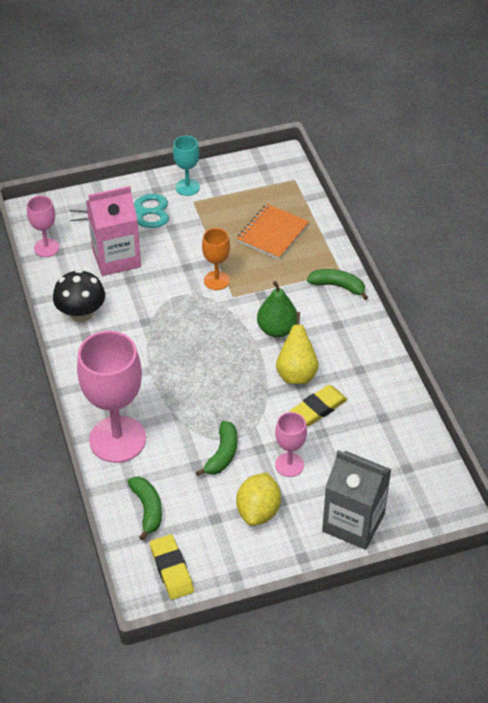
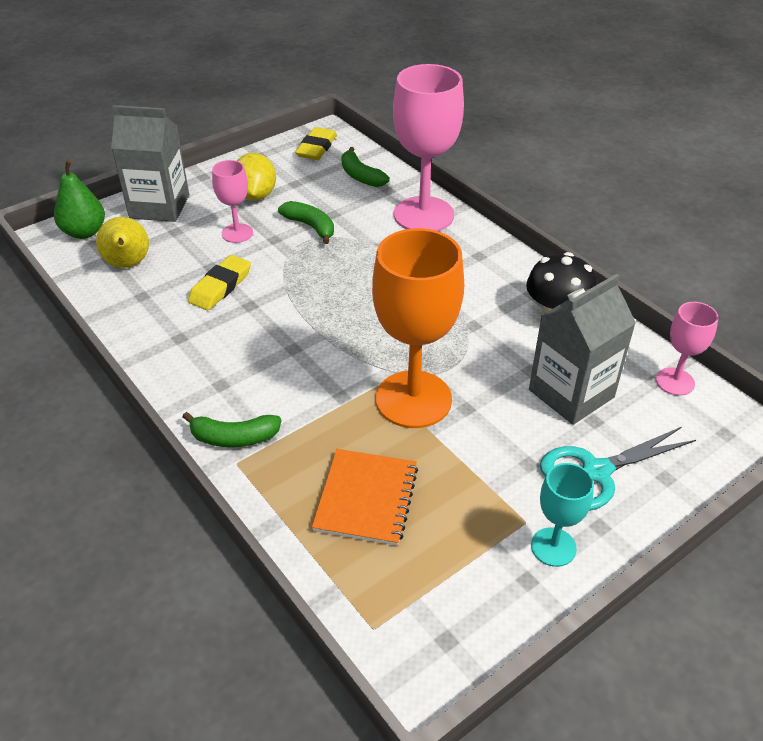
camera: 160 degrees right, 5 degrees down
pink carton [86,186,141,276] -> grey carton [529,274,636,425]
yellow eraser [150,534,194,600] -> yellow eraser turned 60 degrees clockwise [295,127,337,160]
green banana [196,421,237,476] -> green banana turned 135 degrees clockwise [278,201,334,244]
orange goblet [202,228,230,290] -> orange goblet [372,228,464,428], size x1.98
green pear [257,281,297,338] -> green pear moved to [54,160,105,239]
yellow pear [276,312,319,384] -> yellow pear moved to [96,217,149,268]

